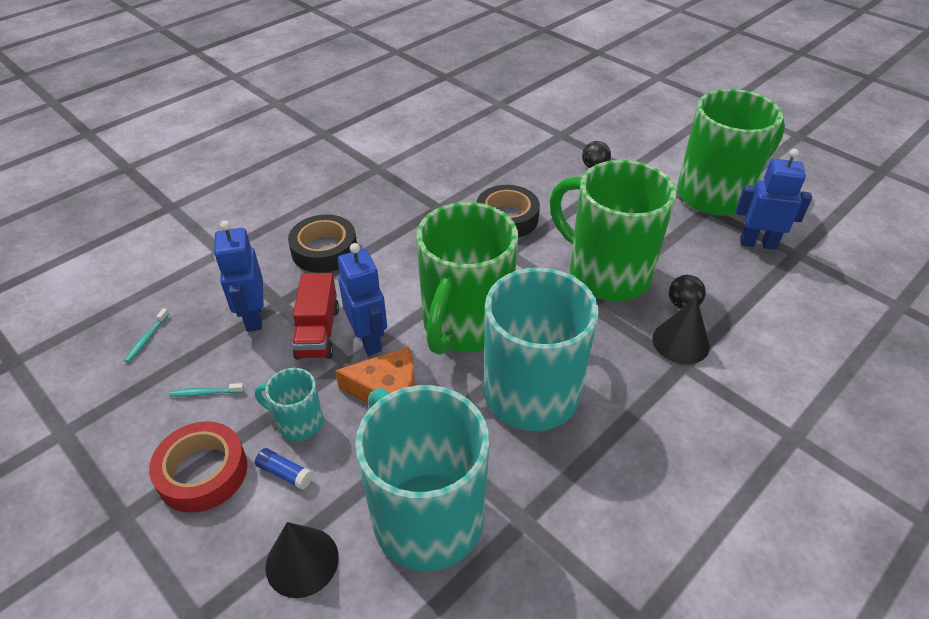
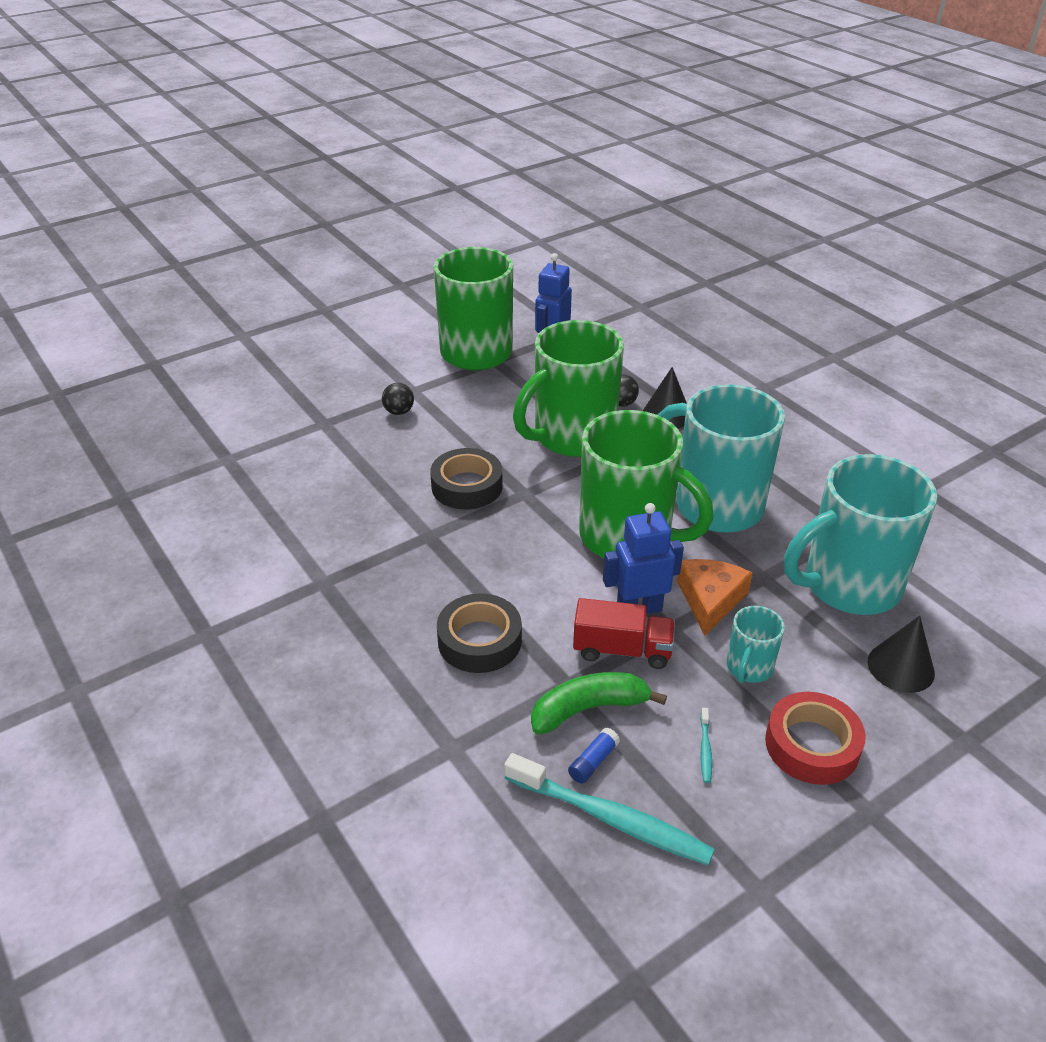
camera: 80 degrees left, 5 degrees down
turquoise toothbrush [124,308,169,363] -> turquoise toothbrush [504,753,715,865], size x2.45
blue robot [214,220,264,332] -> green banana [531,672,667,735]
blue glue stick [255,448,313,490] -> blue glue stick moved to [568,728,620,784]

